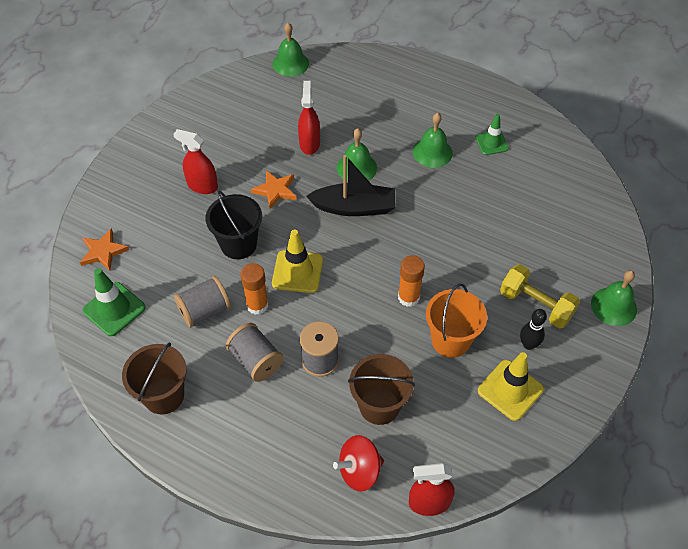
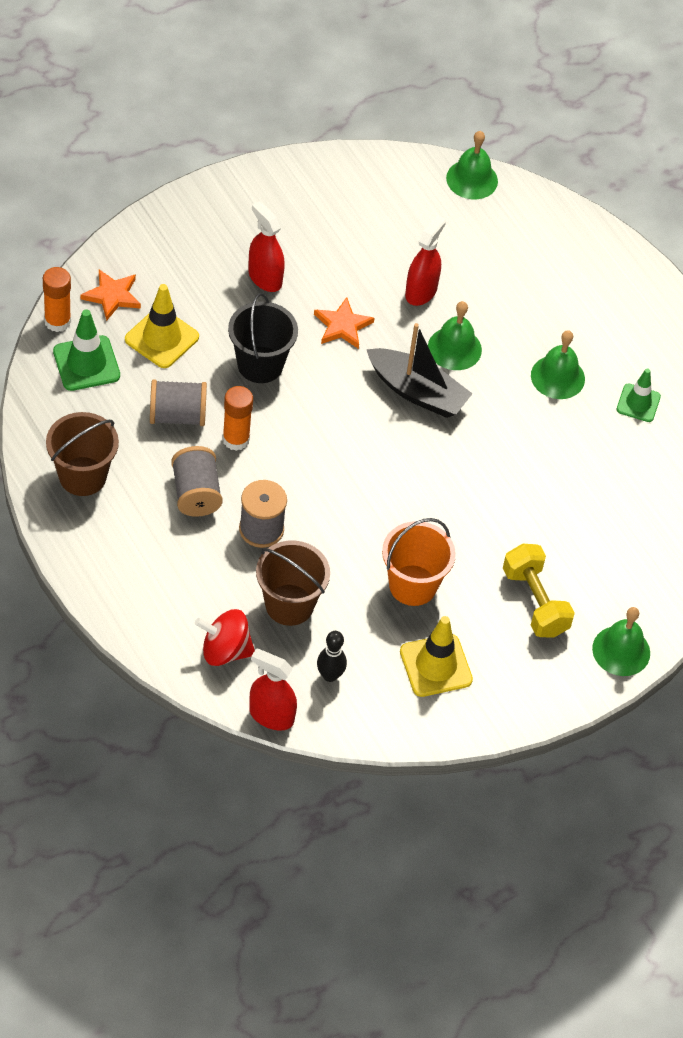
camera: 25 degrees right, 0 degrees up
yellow traffic cone [272,229,323,293] -> yellow traffic cone moved to [125,284,199,368]
orange glue stick [398,255,425,307] -> orange glue stick moved to [43,267,71,332]
black bowling pin [520,309,547,350] -> black bowling pin moved to [317,631,347,682]

